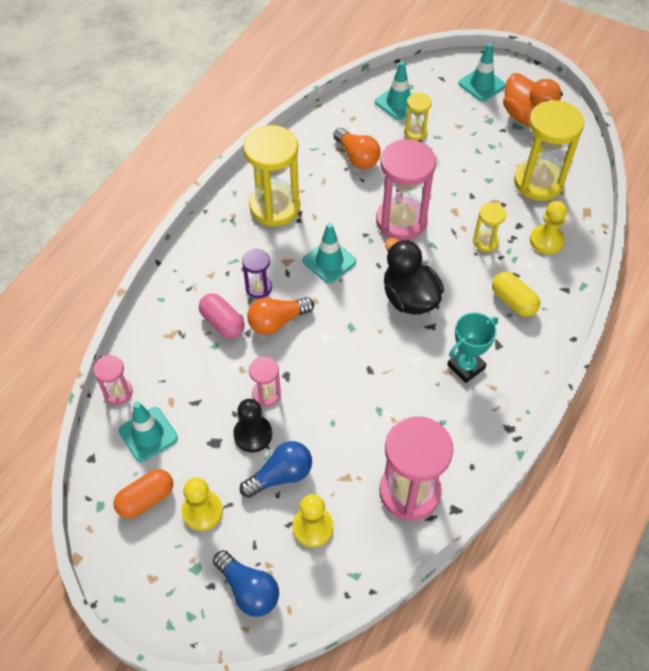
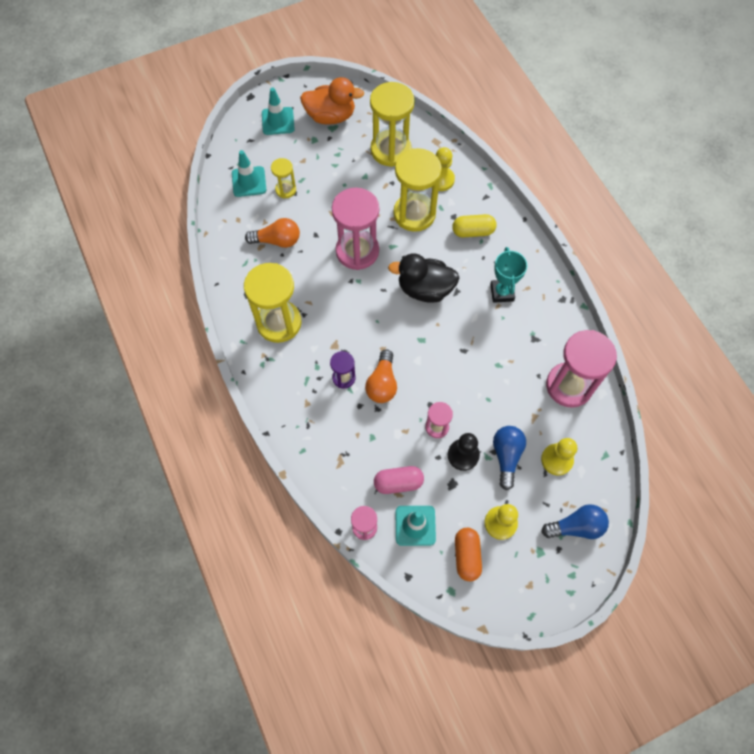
camera: 55 degrees left, 10 degrees up
pink capsule [199,293,245,339] -> pink capsule moved to [374,466,424,494]
turquoise traffic cone [303,223,356,283] -> none
yellow hourglass [473,203,506,252] -> yellow hourglass [393,148,442,232], size x2.01

